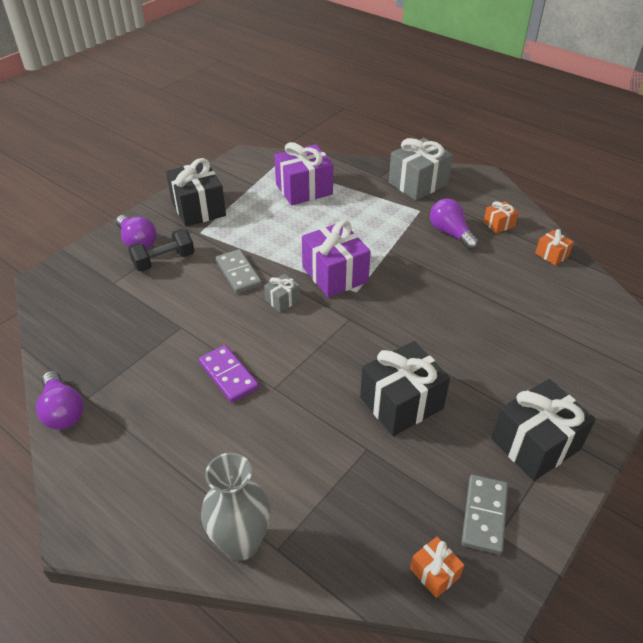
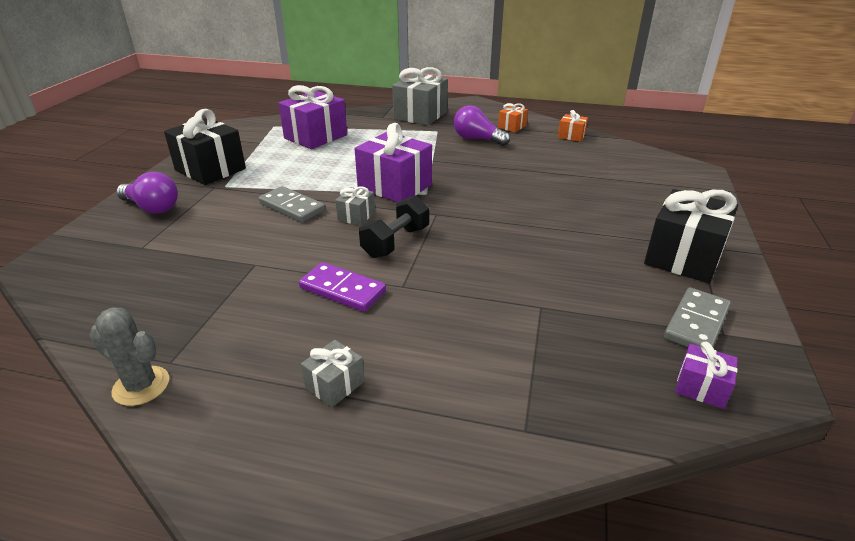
camera: 25 degrees left, 10 degrees down
purple light bulb [36,371,84,430] -> grey cactus [90,307,169,406]
black dumbbell [128,229,194,272] -> black dumbbell moved to [359,196,429,258]
grey vase [201,453,270,561] -> none
black gift [360,341,450,436] -> none
orange gift [410,537,464,598] -> purple gift [675,342,738,409]
grey domino [461,475,508,555] -> grey domino turned 45 degrees clockwise [664,287,731,347]
none -> grey gift [301,340,365,407]

